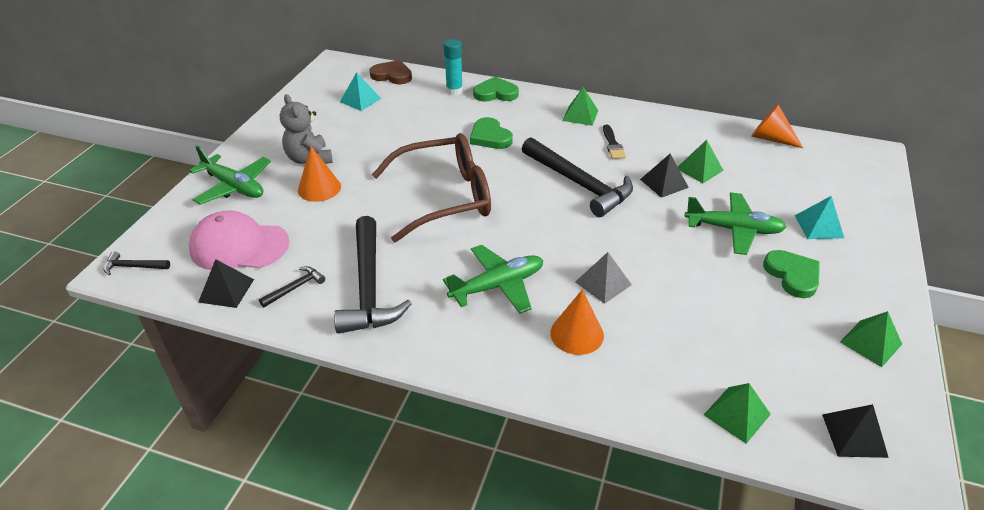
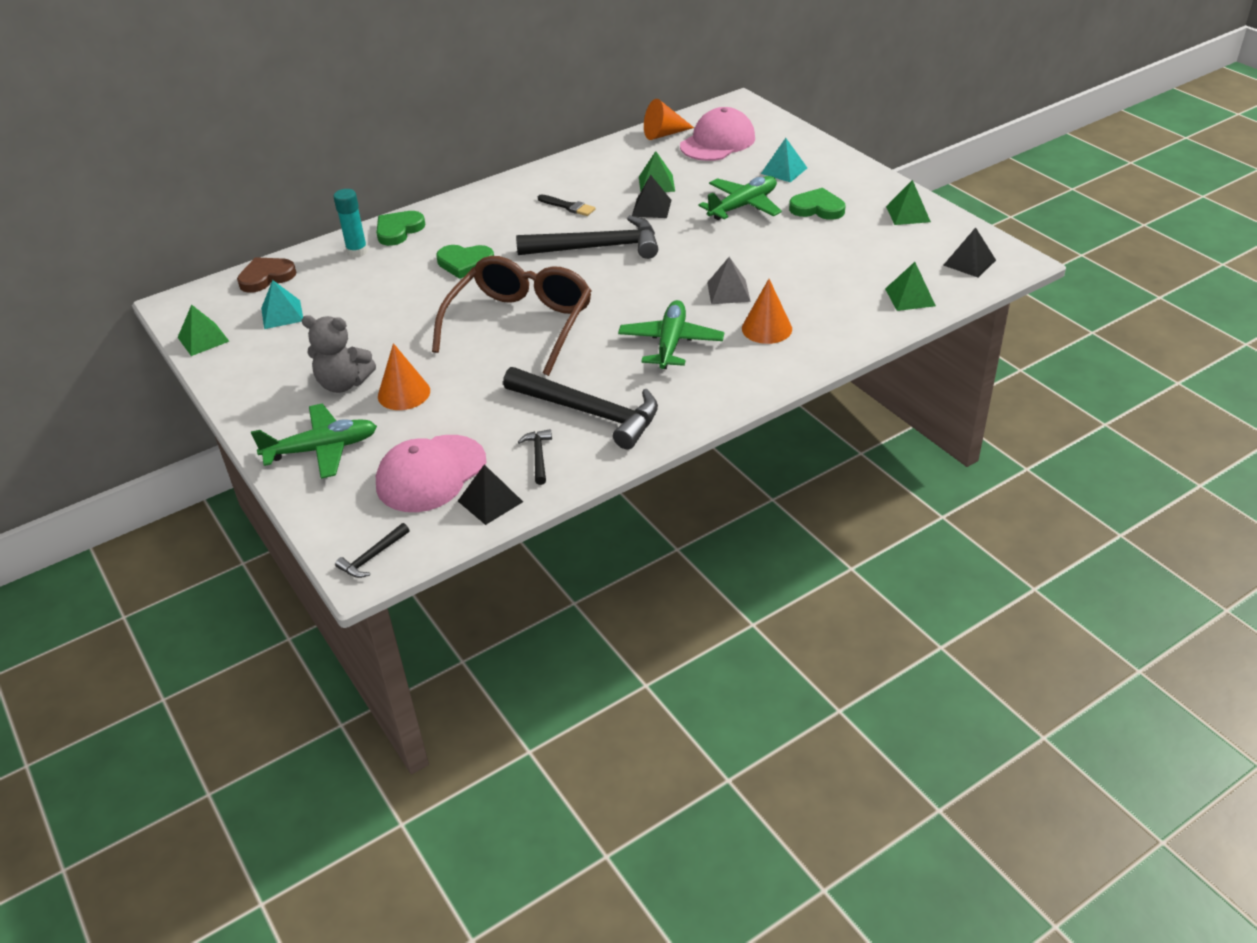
camera: 50 degrees left, 0 degrees up
green pyramid [562,87,598,126] -> green pyramid moved to [178,304,229,356]
none -> pink cap [680,107,755,161]

